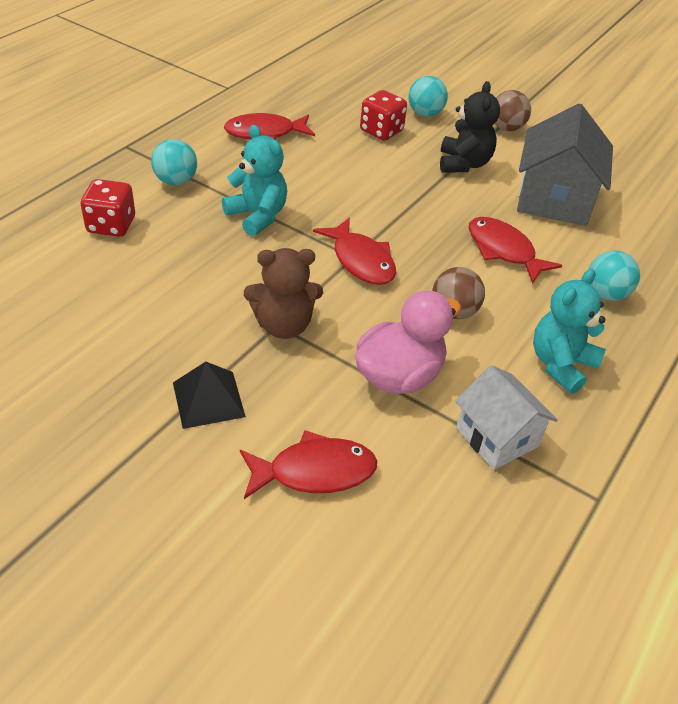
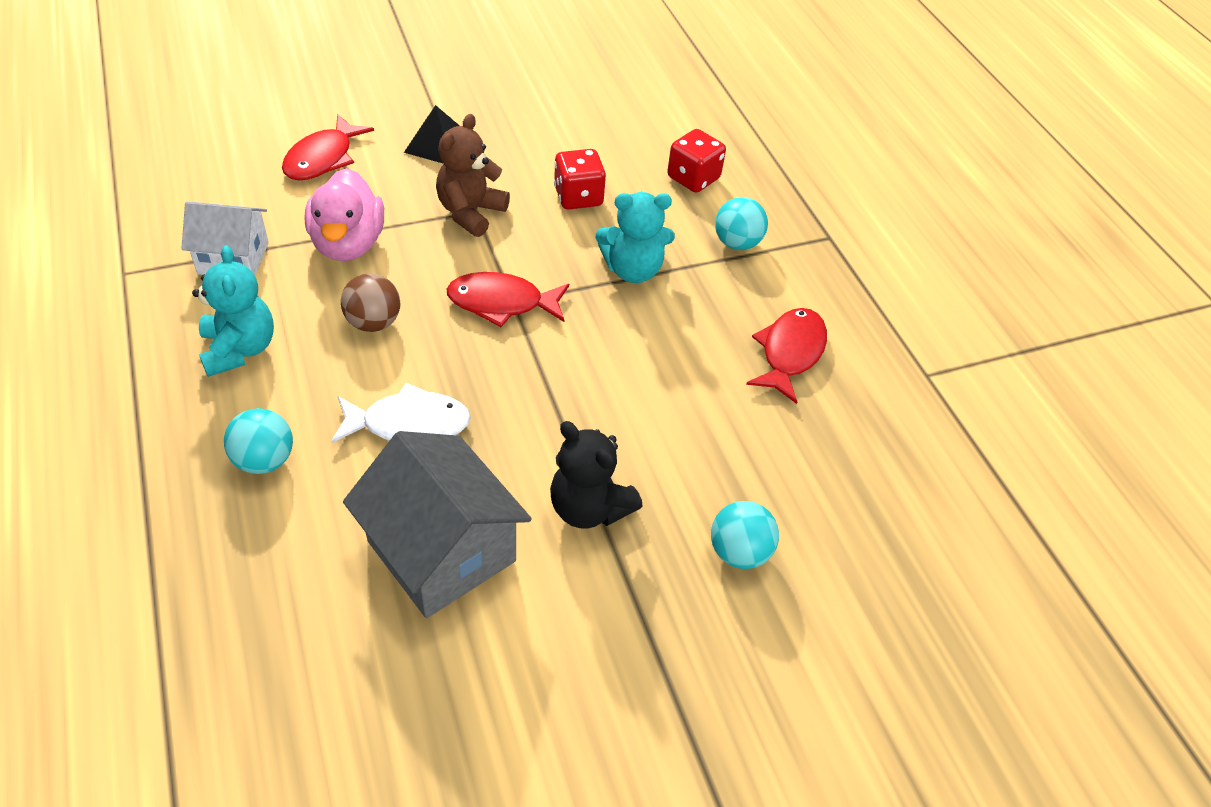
camera: 125 degrees right, 5 degrees up
red dice [360,90,407,141] -> red dice moved to [554,149,606,210]
red fish [469,217,562,284] -> white fish [331,383,471,443]
brown ball [495,90,531,131] -> none

